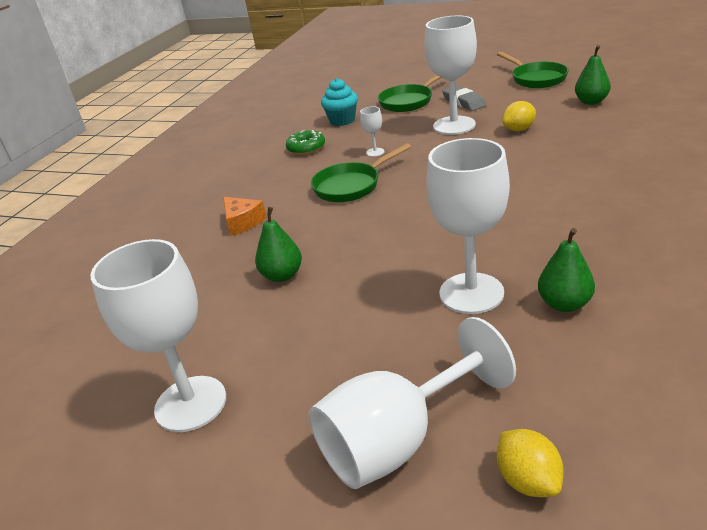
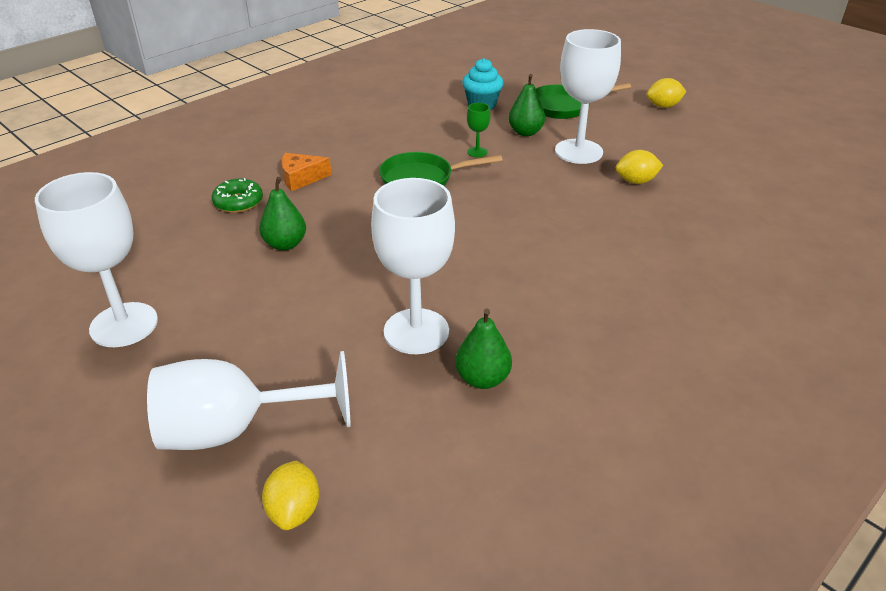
camera: 20 degrees right, 5 degrees up
orange cheese [223,197,267,236] -> orange cheese turned 90 degrees clockwise [281,153,332,191]
green donut [286,130,325,155] -> green donut moved to [212,178,263,213]
white goblet [360,107,385,157] -> green goblet [467,103,490,157]
grey eraser [442,85,486,111] -> none
green pan [497,52,569,88] -> none
green pear [575,45,611,105] -> green pear moved to [508,74,545,136]
none -> yellow lemon [647,78,687,108]

